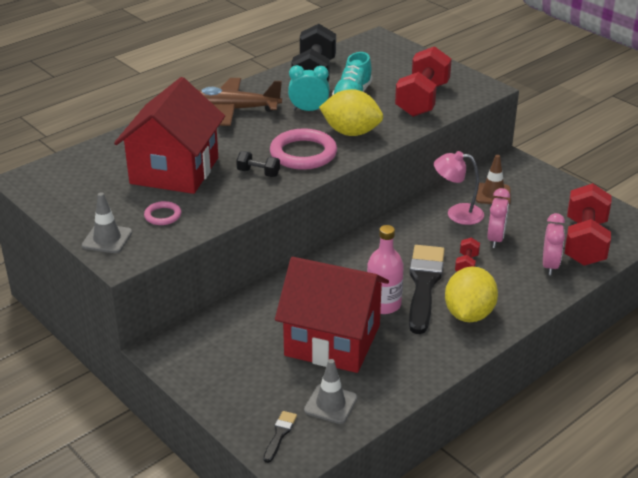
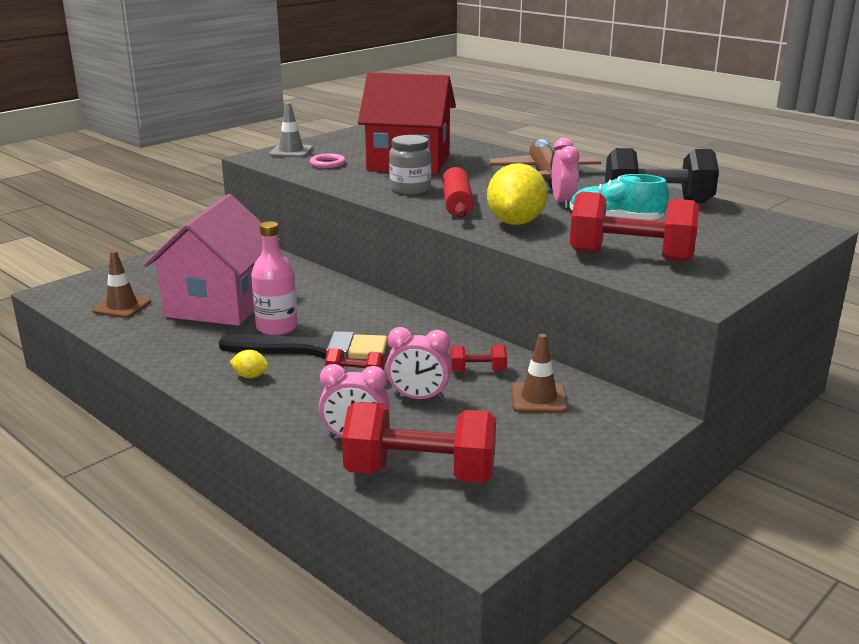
camera: 85 degrees right, 10 degrees down
black dumbbell [236,151,280,177] -> grey jar [389,135,431,195]
black brush [264,411,297,463] -> none
pink ring [270,129,337,170] -> red rolling pin [442,167,474,217]
red house [275,257,389,373] -> pink house [143,194,280,326]
turquoise clock [288,65,330,111] -> pink clock [552,138,579,209]
grey traffic cone [304,359,357,424] -> brown traffic cone [92,251,151,318]
pink lamp [434,151,484,225] -> red dumbbell [450,345,507,372]
yellow lemon [445,266,498,322] -> yellow lemon [230,350,269,378], size x0.43

